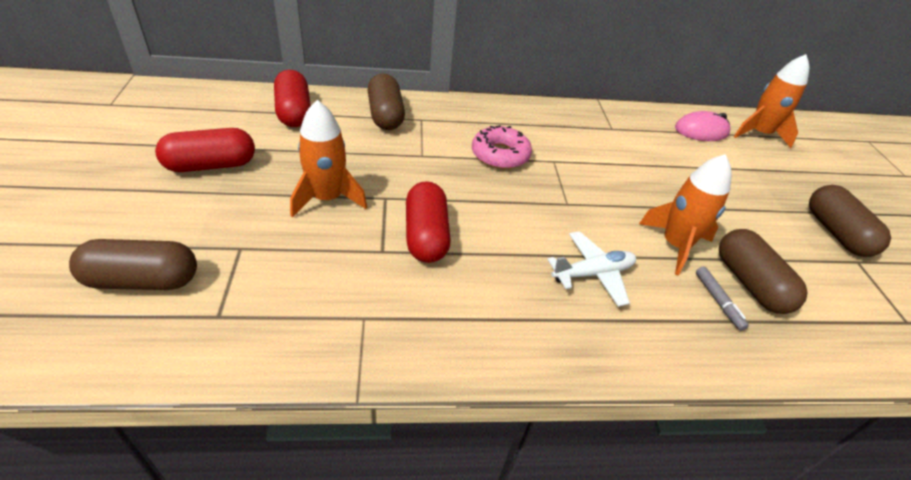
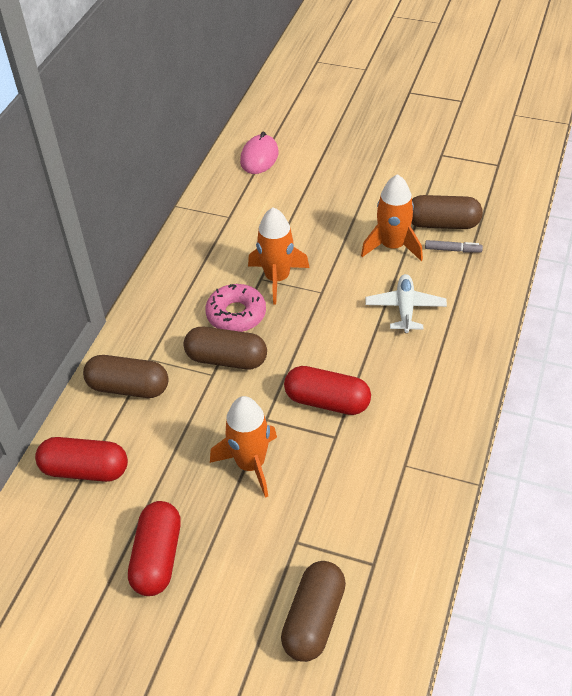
camera: 60 degrees left, 5 degrees up
orange rocket [734,54,809,148] -> orange rocket moved to [248,207,310,305]
brown capsule [809,185,891,257] -> brown capsule moved to [183,327,267,369]

